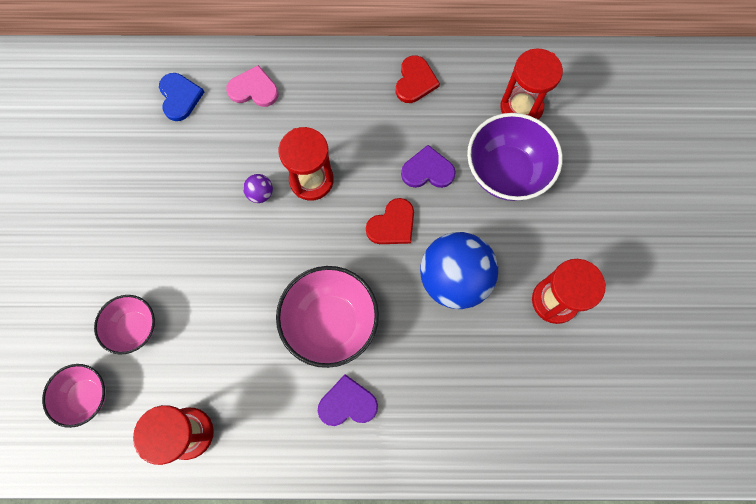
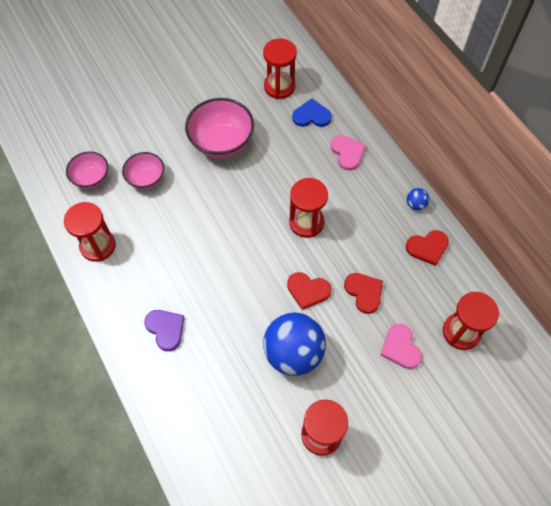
camera: 60 degrees right, 10 degrees down
blue heart [159,73,204,121] -> blue heart turned 135 degrees counterclockwise [292,99,332,127]
purple ball [243,174,273,203] -> none
pink bowl [276,266,379,368] -> pink bowl moved to [185,98,254,158]
purple heart [401,145,456,188] -> red heart [344,273,383,314]
purple bowl [467,113,563,201] -> pink heart [381,324,422,369]
none -> red hourglass [263,38,297,99]
none -> blue ball [407,188,429,210]

